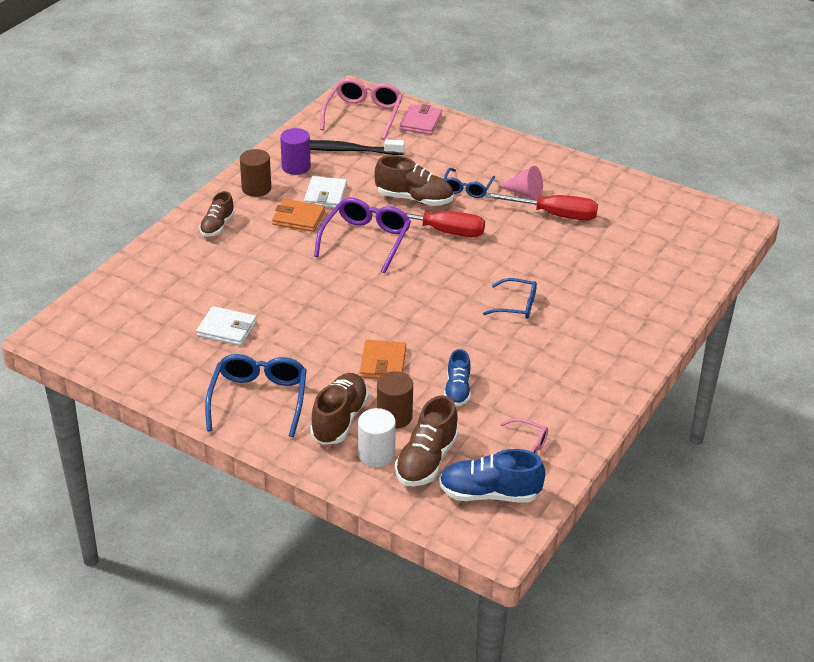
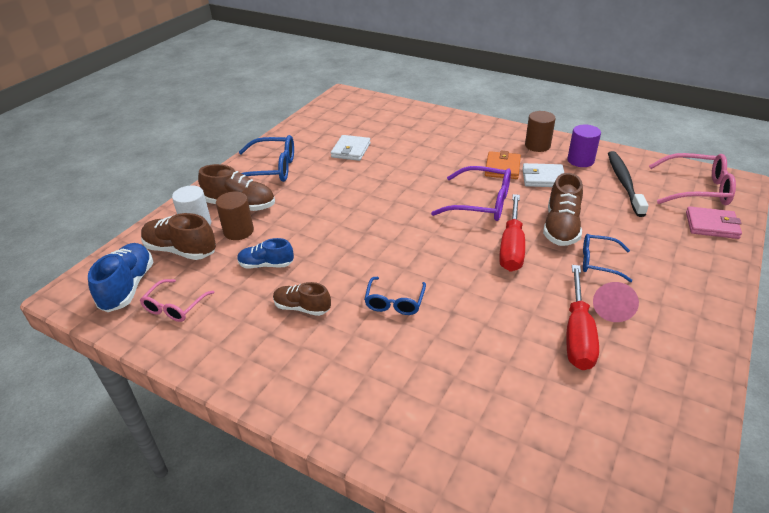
camera: 90 degrees right, 0 degrees up
brown shoe [199,191,235,236] -> brown shoe moved to [273,282,331,316]
orange wallet [360,340,406,379] -> none

